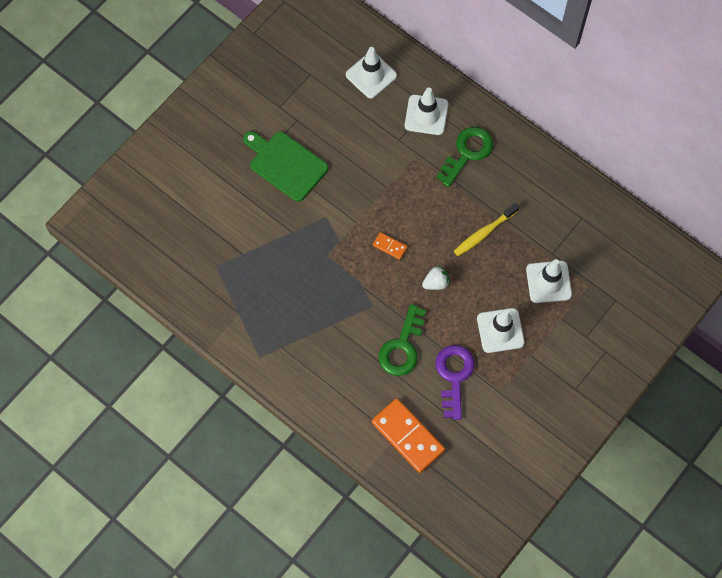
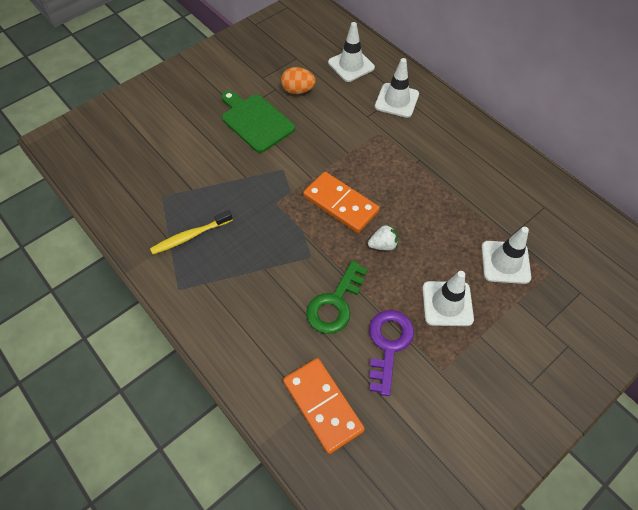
camera: 10 degrees right, 10 degrees down
orange domino [373,232,407,260] -> orange domino [303,172,380,233], size x2.16
green key [436,127,493,187] -> none
yellow toothbrush [454,203,519,256] -> yellow toothbrush moved to [150,210,233,255]
none -> orange egg [281,67,315,94]

